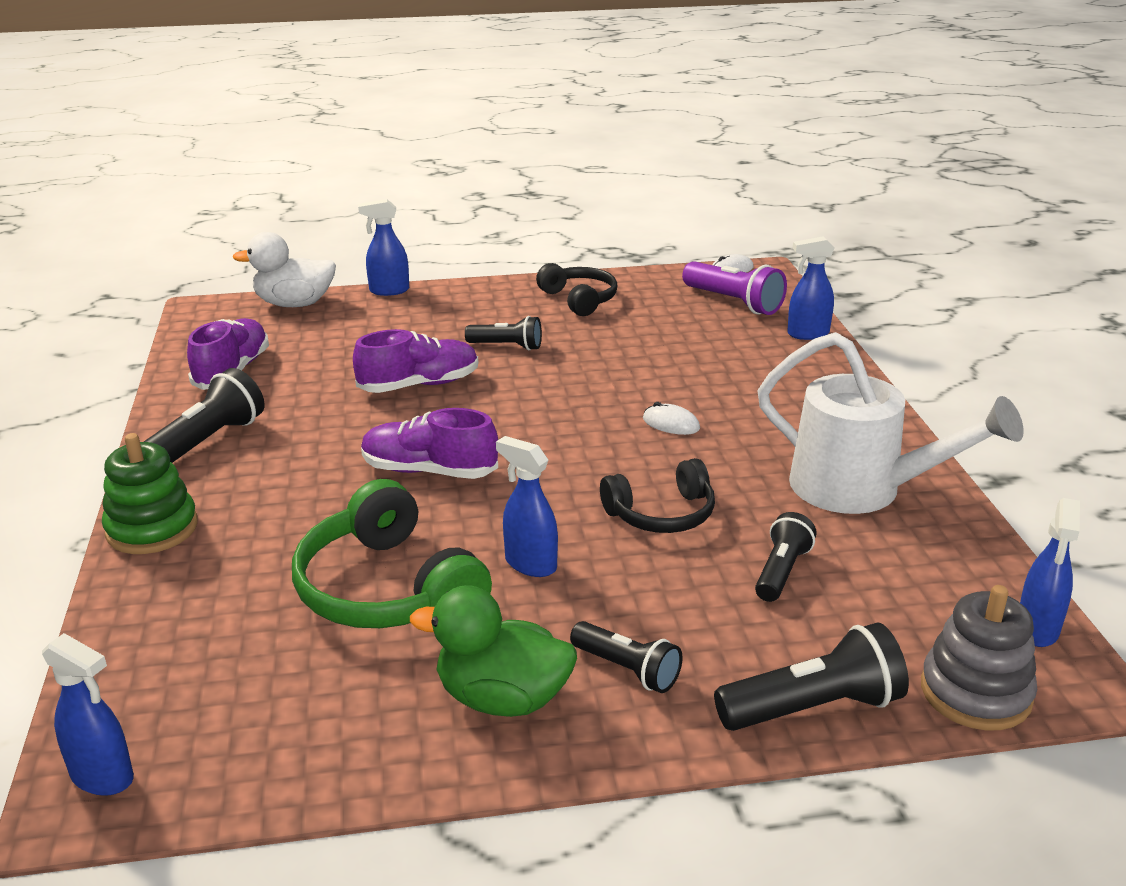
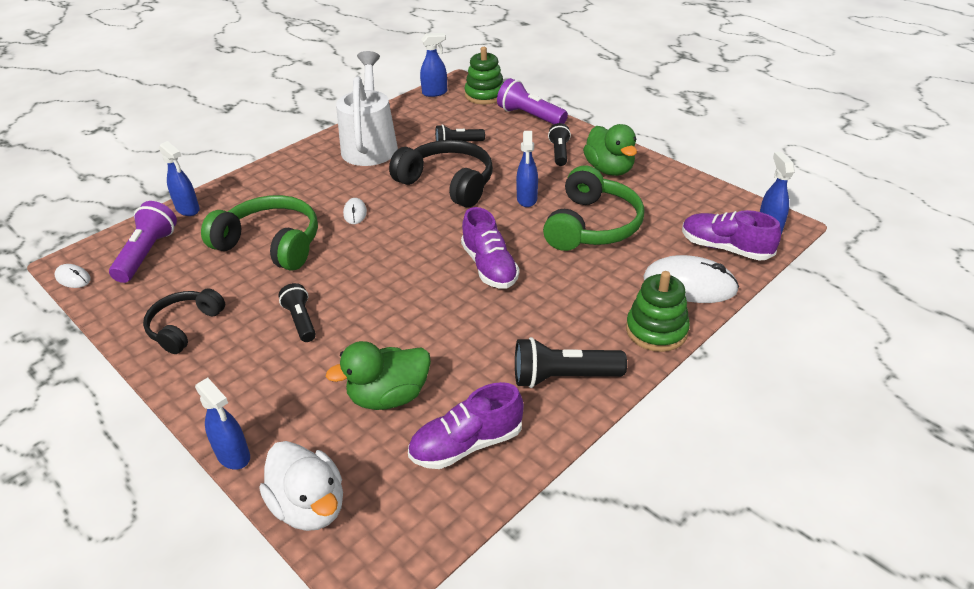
camera: 125 degrees left, 10 degrees up
purple shoe [353,329,478,393] -> purple shoe moved to [682,210,781,261]
black headphones [600,458,715,533] -> black headphones [389,140,493,208], size x1.59
black flashlight [714,622,909,731] -> purple flashlight [497,78,568,125]
grey stacking toy [921,585,1037,731] -> green stacking toy [464,47,504,104]
none -> green headphones [201,195,318,270]
none -> green duck [326,341,431,410]
none -> white mouse [643,255,739,303]

